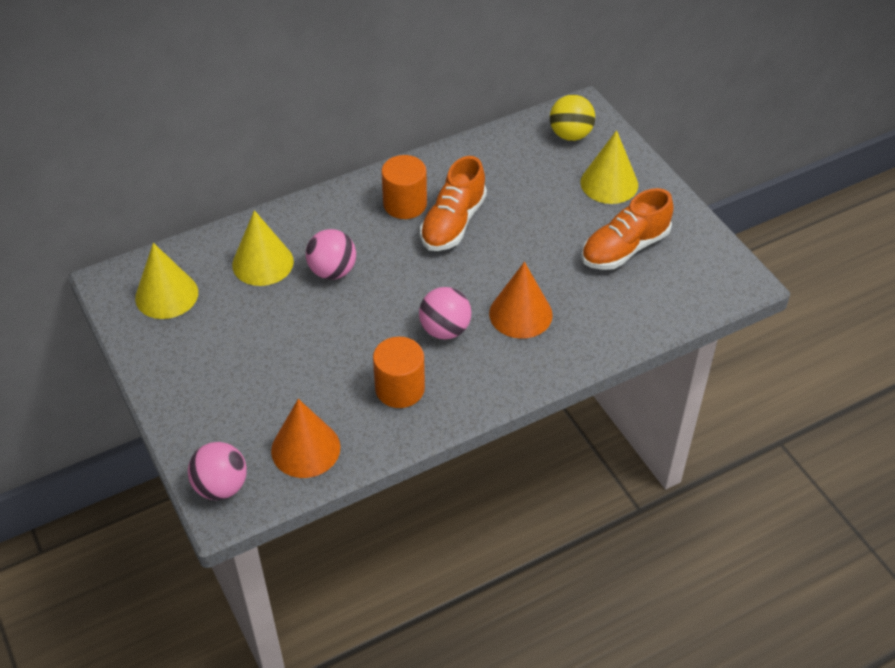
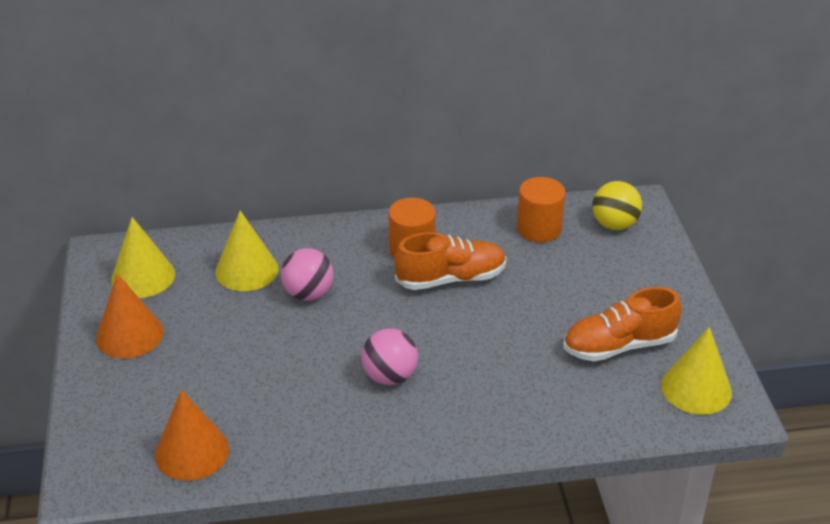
camera: 20 degrees right, 10 degrees down
pink ball [188,442,247,500] -> none
orange cylinder [373,337,425,408] -> orange cylinder moved to [517,177,566,242]
orange shoe [420,156,487,251] -> orange shoe turned 150 degrees counterclockwise [394,232,507,290]
orange cone [489,262,553,339] -> orange cone moved to [96,274,164,358]
yellow cone [580,130,638,204] -> yellow cone moved to [661,327,732,415]

